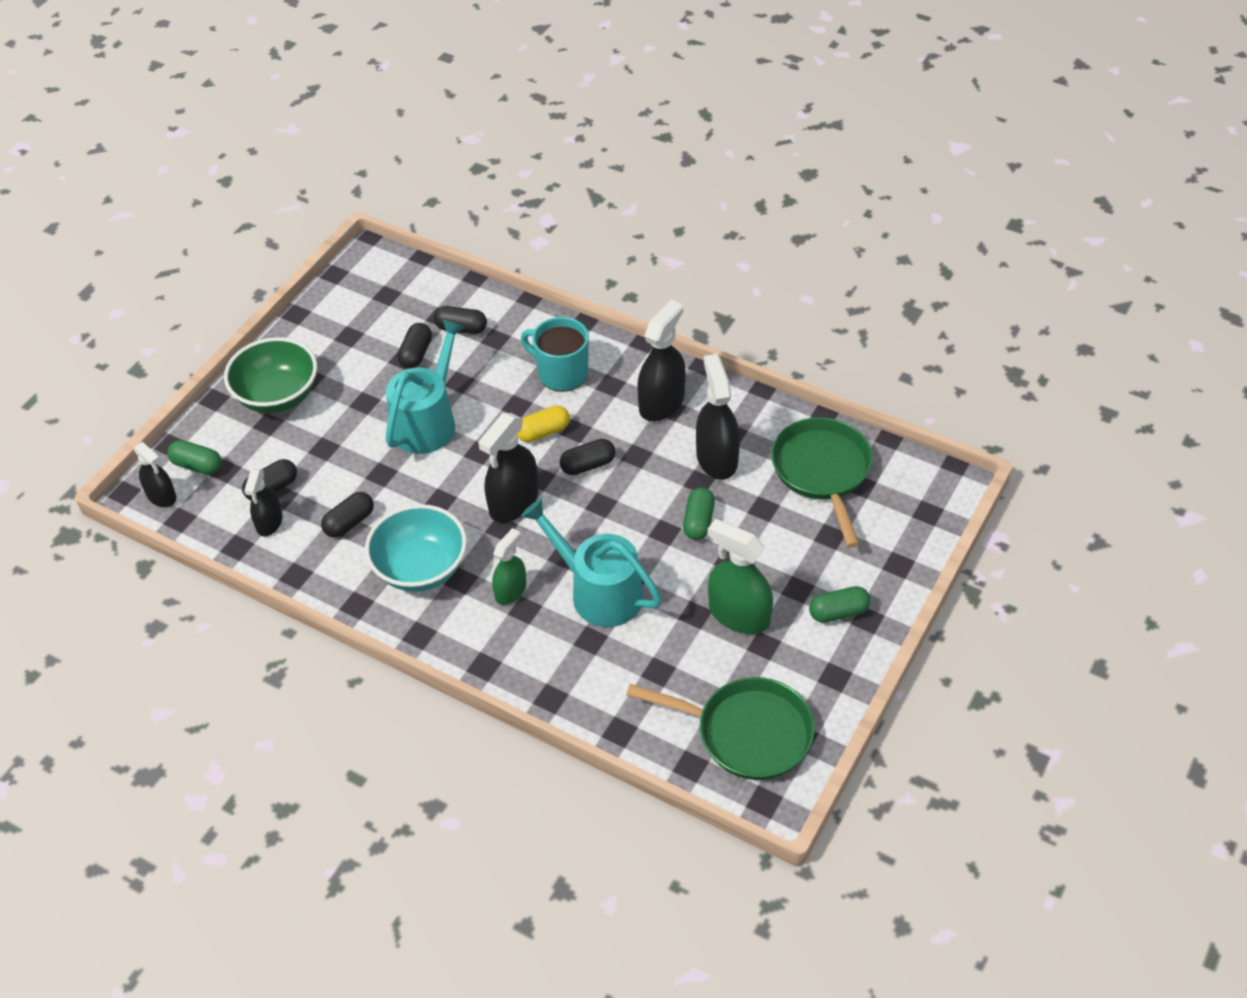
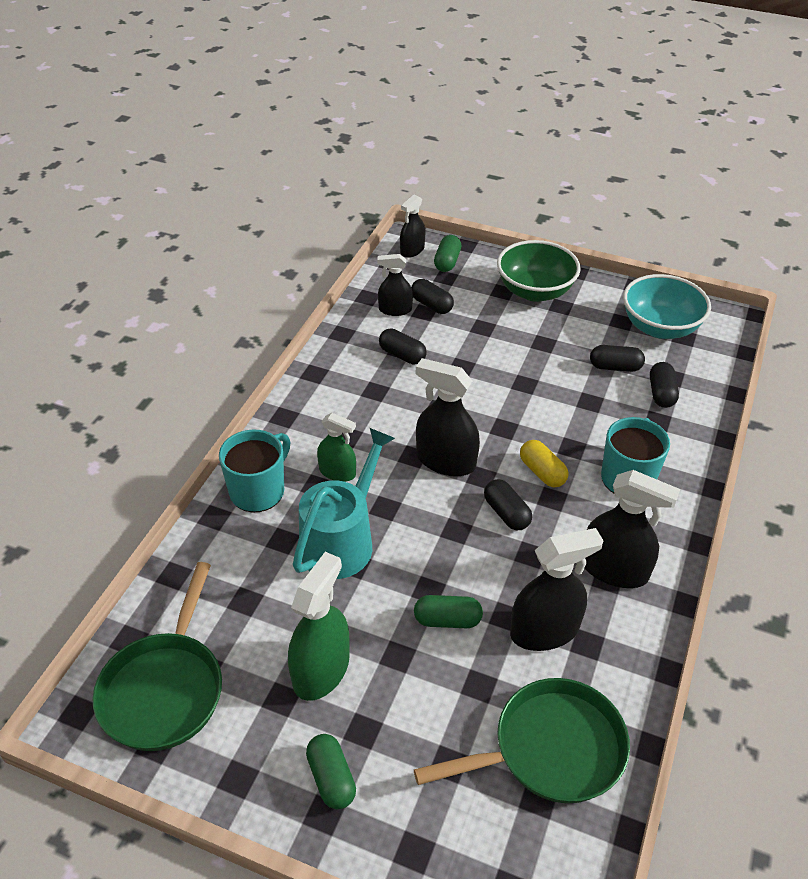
camera: 80 degrees right, 5 degrees down
turquoise bowl [365,504,467,592] -> turquoise bowl moved to [623,274,711,339]
turquoise watering can [386,319,466,454] -> none
none -> turquoise mug [219,429,291,512]

